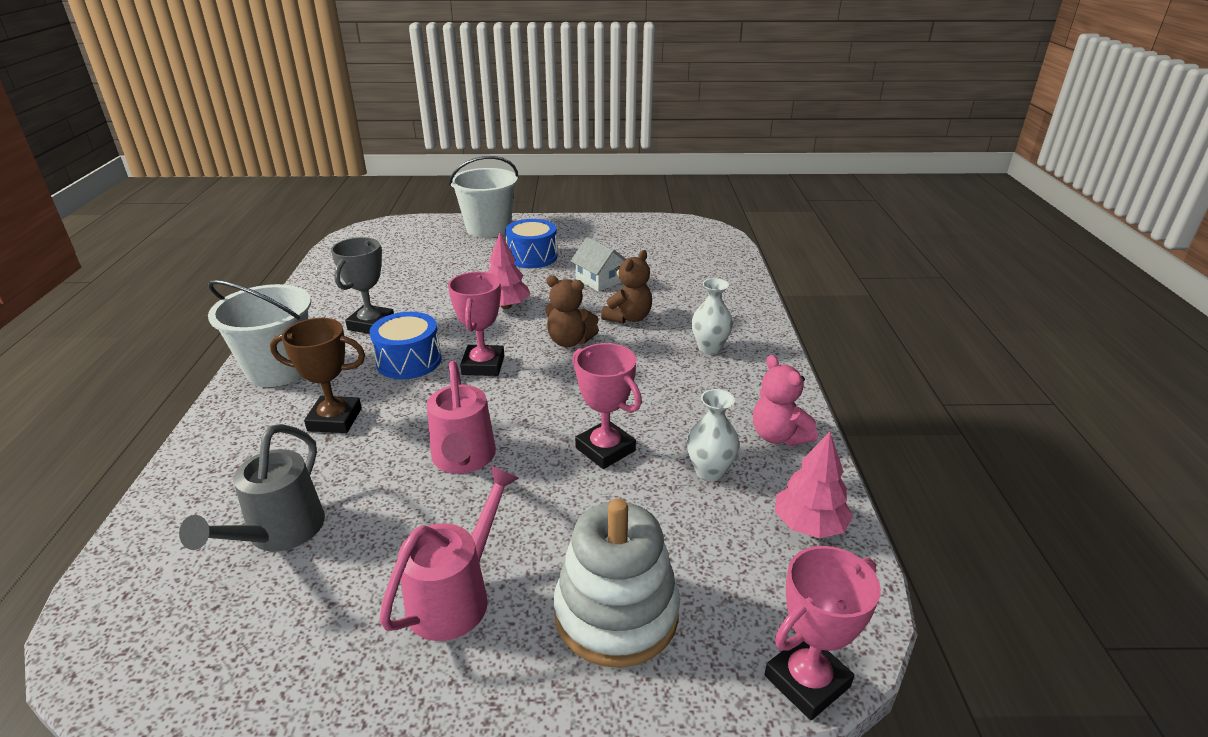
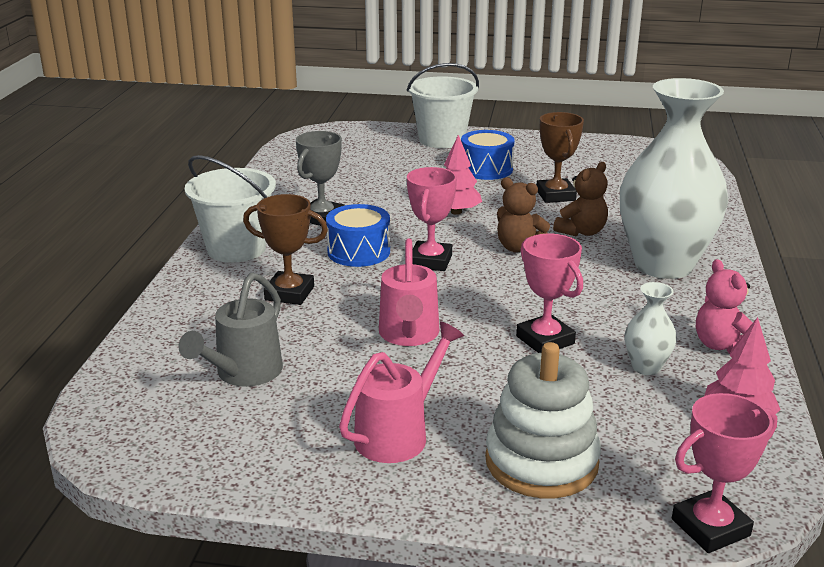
camera: 10 degrees right, 5 degrees down
white house [571,237,626,292] -> brown trophy [537,112,584,203]
white vase [692,278,733,354] -> white vase [620,78,728,279], size x2.44

